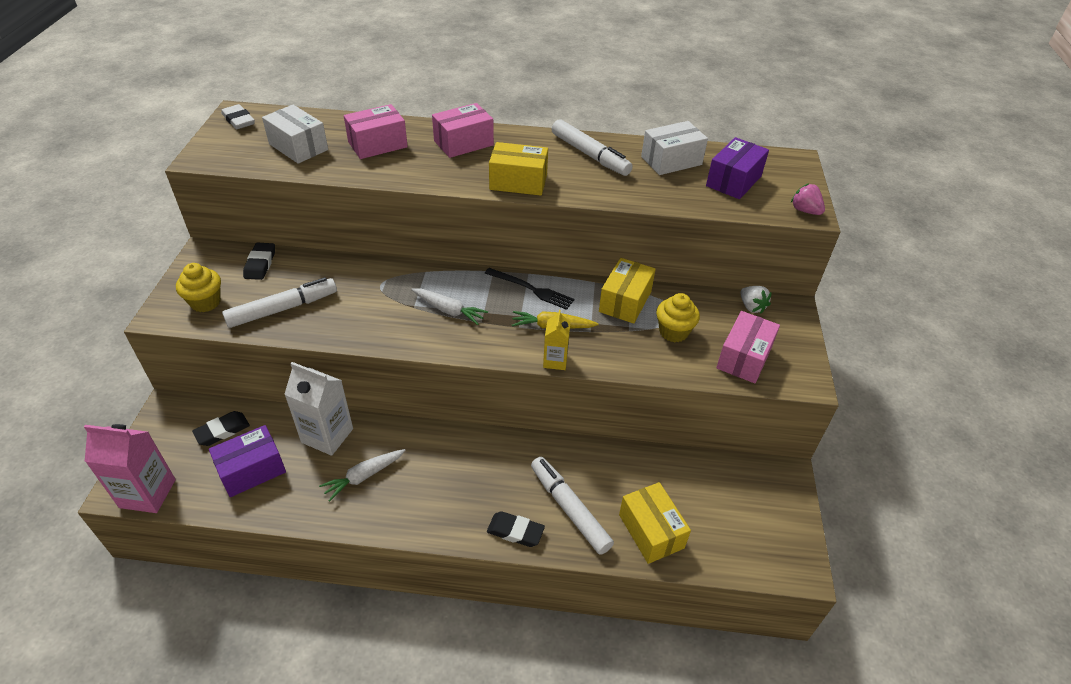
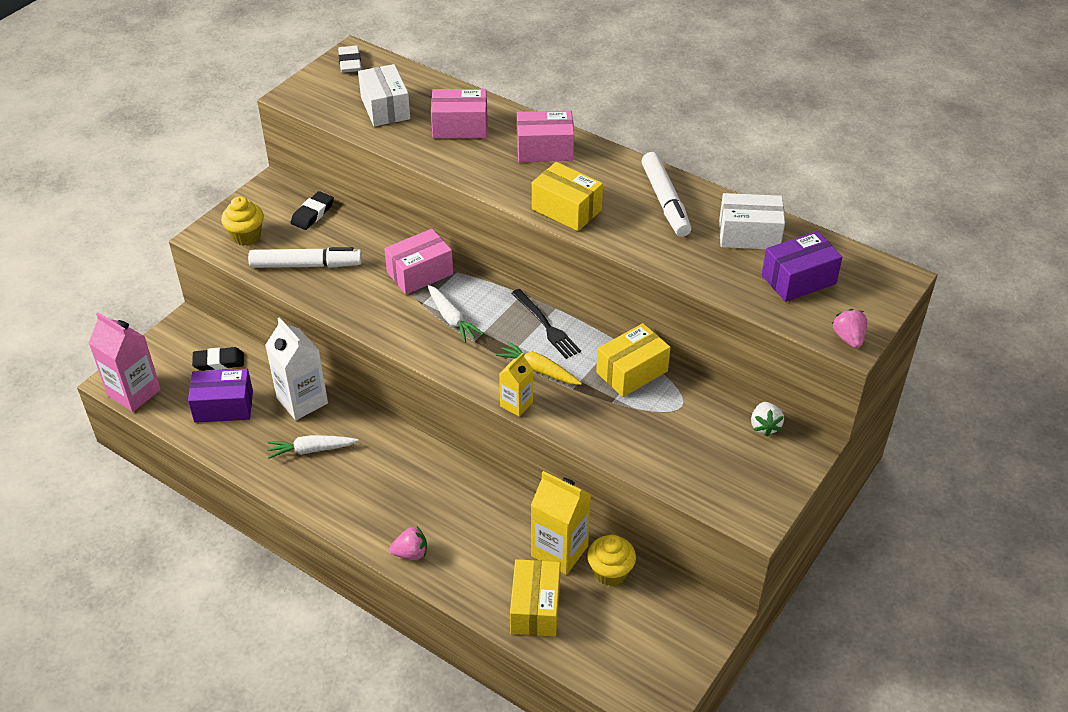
camera: 30 degrees right, 0 degrees up
black eraser [487,511,545,547] -> pink strawberry [389,527,427,560]
white marker [531,457,614,555] -> none
yellow cupcake [656,293,700,342] -> yellow cupcake moved to [587,535,636,586]
pink box [716,311,780,383] -> pink box moved to [384,229,453,294]
none -> yellow carton [531,471,591,575]

